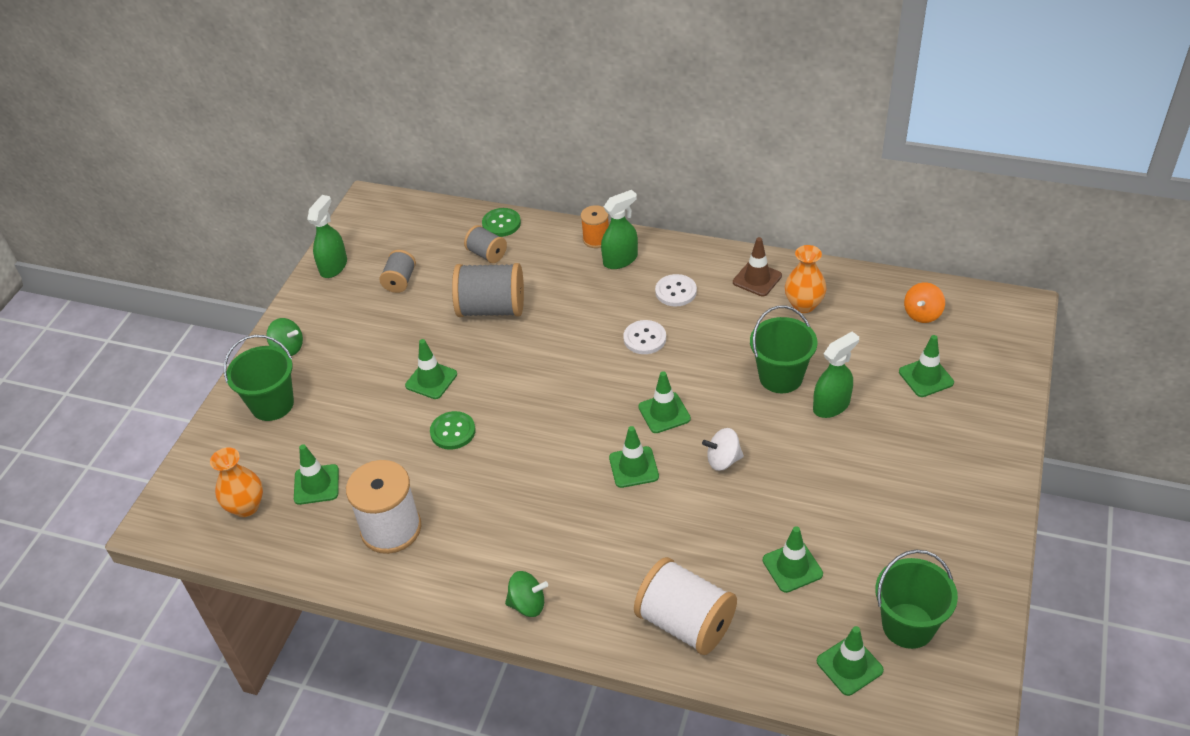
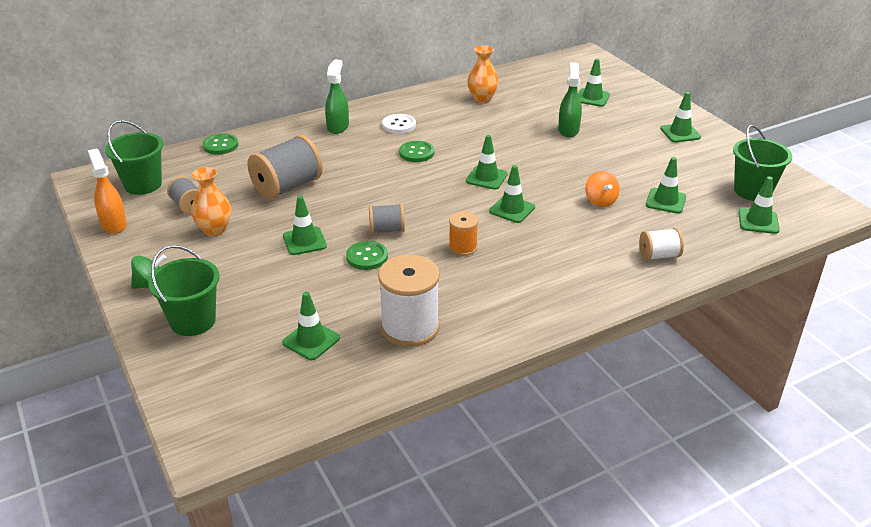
camera: 50 degrees left, 10 degrees down
orange vase [210,447,263,517] -> orange vase moved to [191,167,231,236]
green spray bottle [307,195,347,278] -> orange spray bottle [88,148,127,234]
grey spool [464,225,507,263] -> grey spool moved to [369,204,405,234]
green spinning top [505,571,548,617] -> none
orange spool [581,205,609,248] -> orange spool moved to [449,212,478,256]
white button [623,320,666,354] -> green button [399,141,434,162]
white spool [634,557,737,655] -> white spool [639,228,684,261], size x0.55
white spinning top [702,428,744,471] -> none
brown traffic cone [733,237,782,296] -> none
green bucket [750,306,817,393] -> green bucket moved to [105,120,163,195]
orange spinning top [904,283,945,323] -> orange spinning top moved to [585,171,620,207]
none -> green traffic cone [660,92,701,142]

